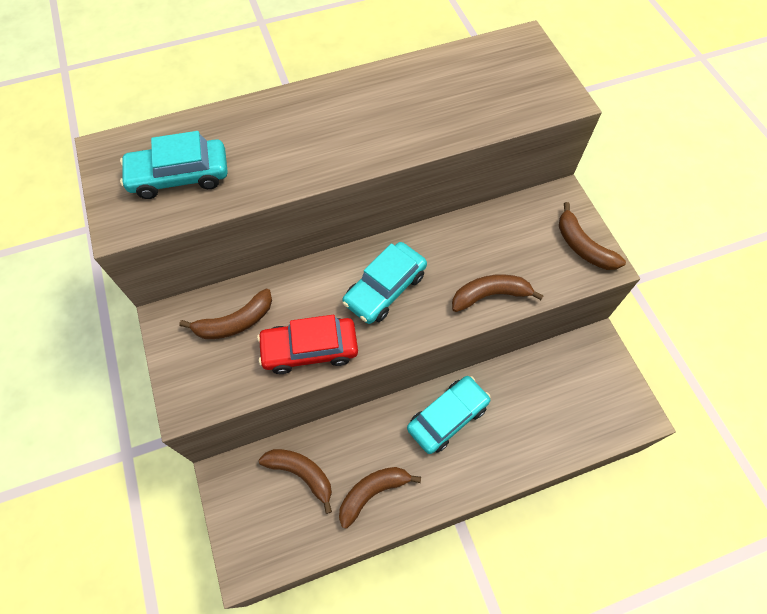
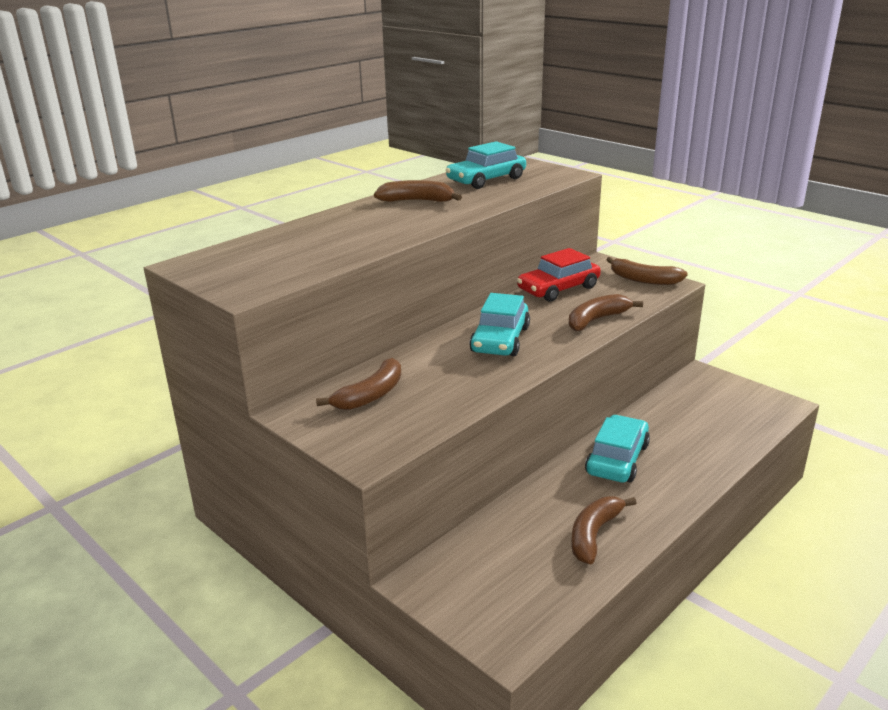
camera: 25 degrees left, 35 degrees down
turquoise car [120,131,228,199] -> turquoise car moved to [446,141,526,189]
red car [257,315,358,374] -> red car moved to [517,248,601,302]
brown banana [259,449,332,514] -> brown banana moved to [374,180,462,202]

